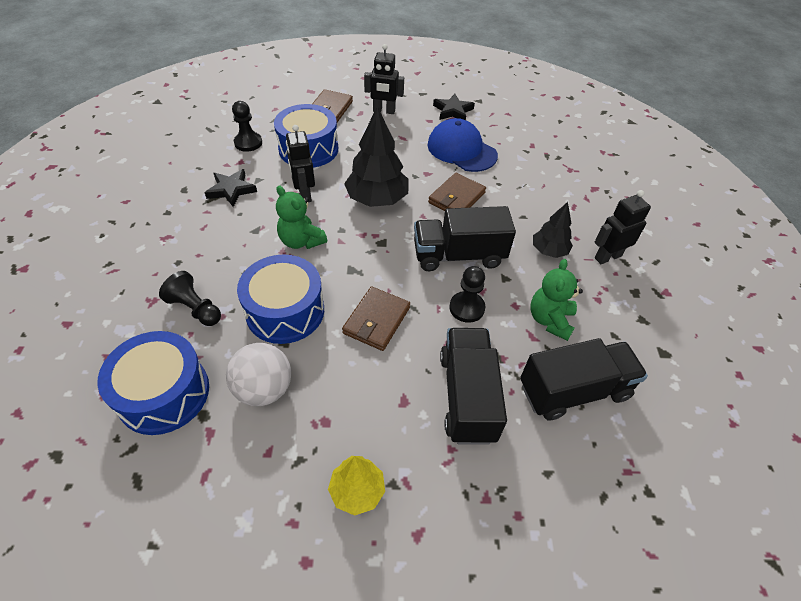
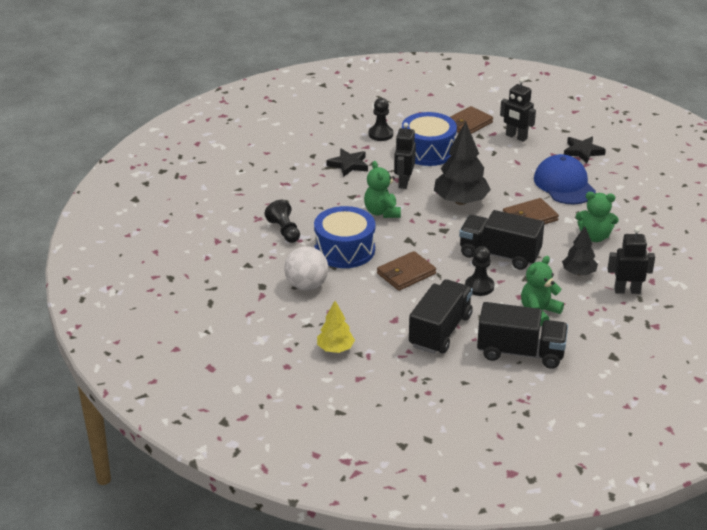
camera: 30 degrees right, 15 degrees down
blue drum [97,331,209,435] -> none
none -> green teddy bear [576,192,619,242]

